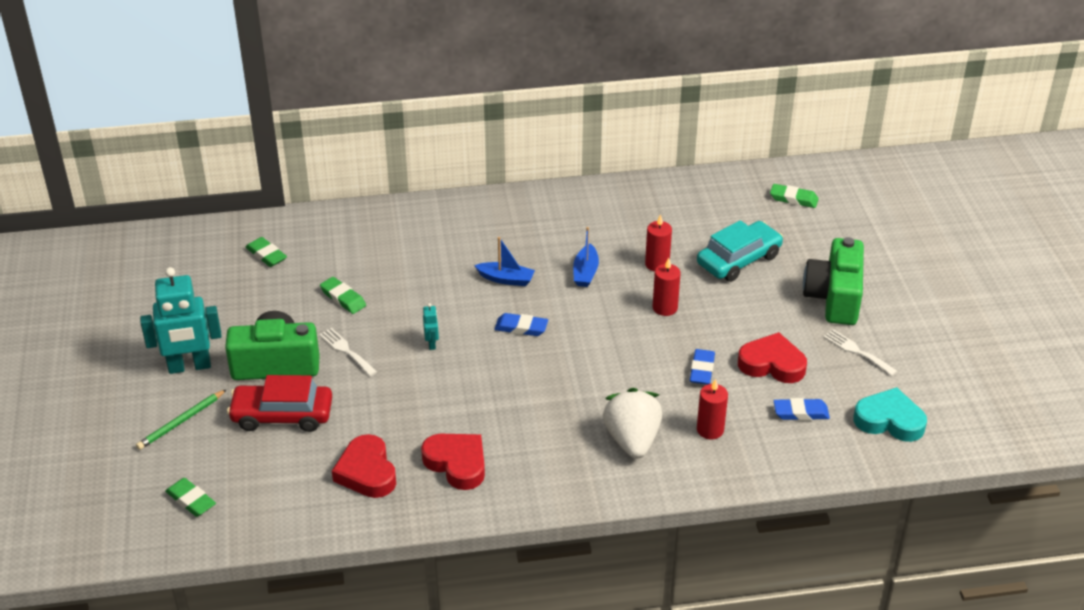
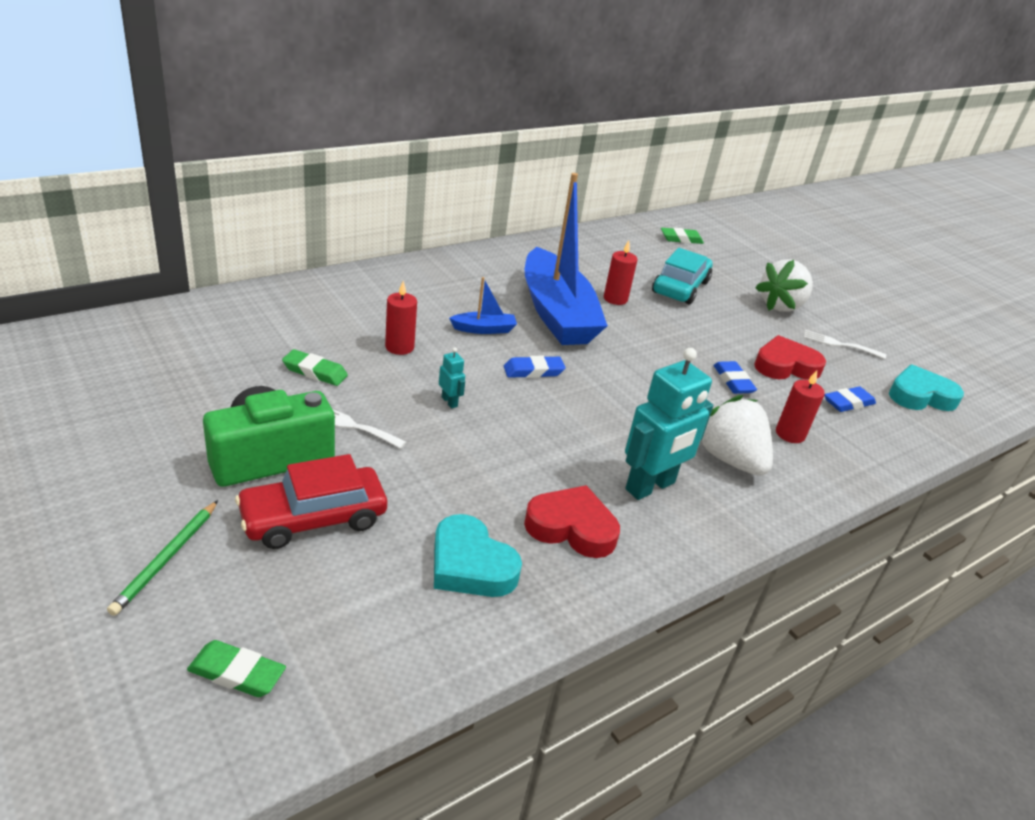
camera: 30 degrees left, 5 degrees down
turquoise robot [140,267,222,374] -> turquoise robot moved to [625,348,713,500]
green eraser [245,237,287,267] -> none
red heart [332,434,396,498] -> turquoise heart [434,514,522,597]
blue boat [573,227,599,287] -> blue boat [525,173,608,345], size x2.50
red candle [653,258,681,316] -> red candle moved to [385,281,417,355]
green camera [803,237,864,325] -> white strawberry [755,259,813,312]

